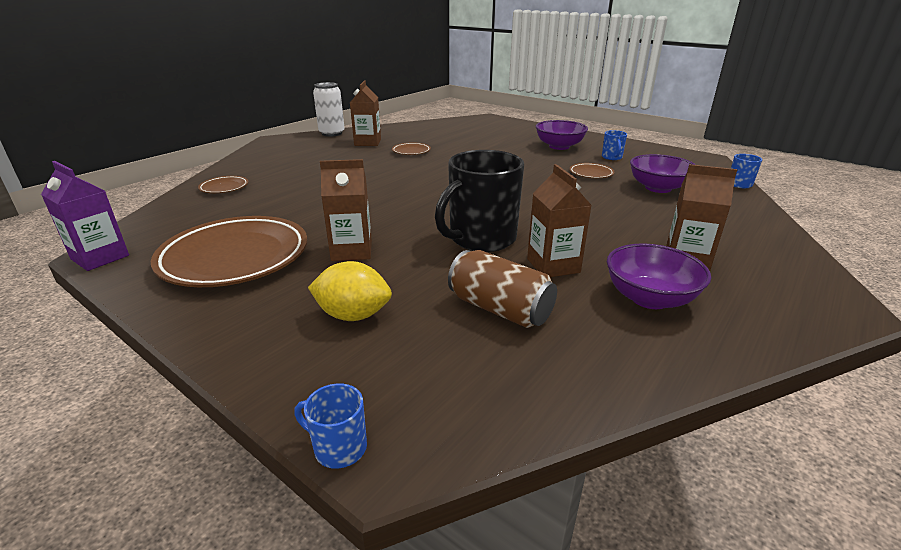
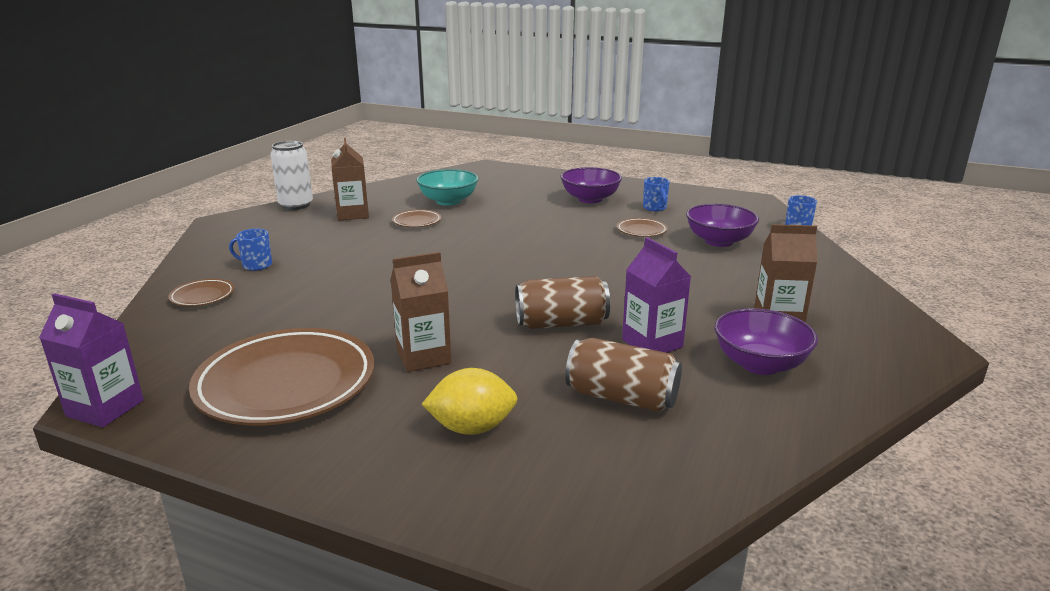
camera: 15 degrees left, 5 degrees down
blue mug [295,383,367,469] -> blue mug moved to [229,229,272,271]
black mug [435,150,524,252] -> brown can [515,276,610,329]
brown carton [527,164,592,277] -> purple carton [622,237,691,353]
none -> turquoise bowl [416,169,479,206]

